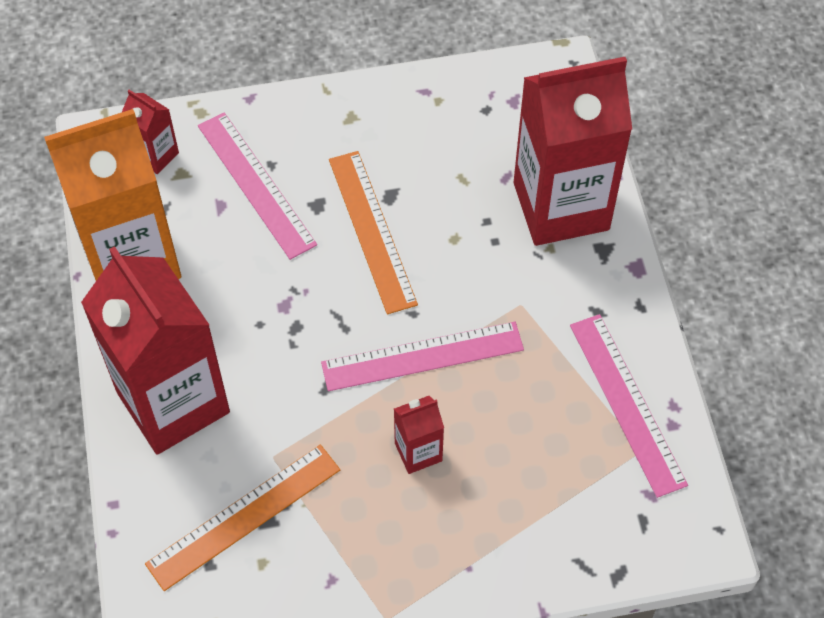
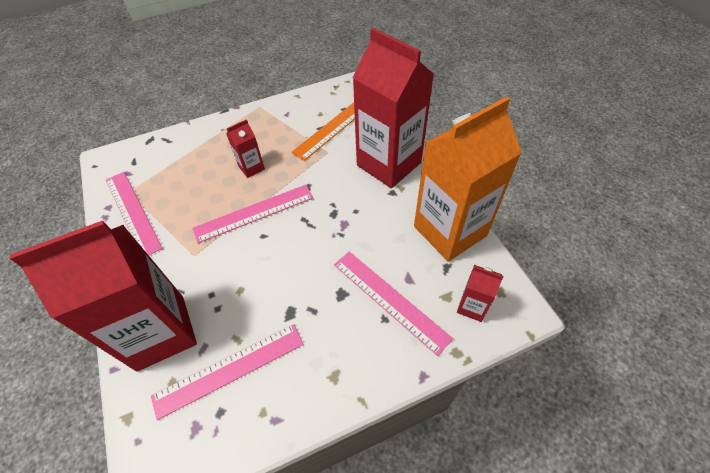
camera: 170 degrees right, 5 degrees down
orange ruler [329,151,418,314] -> none
none -> pink ruler [151,324,304,420]

